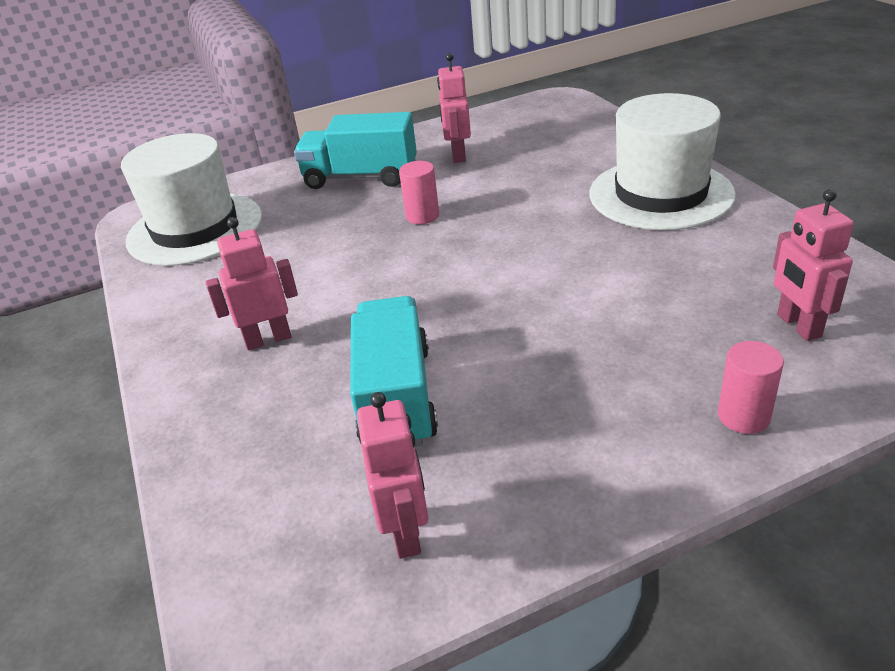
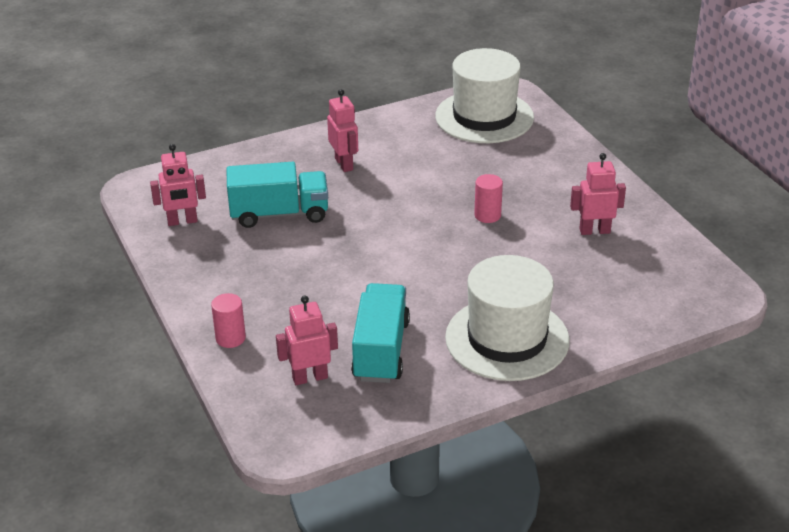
camera: 85 degrees right, 0 degrees up
turquoise truck [294,112,417,189] -> turquoise truck moved to [351,283,410,383]

